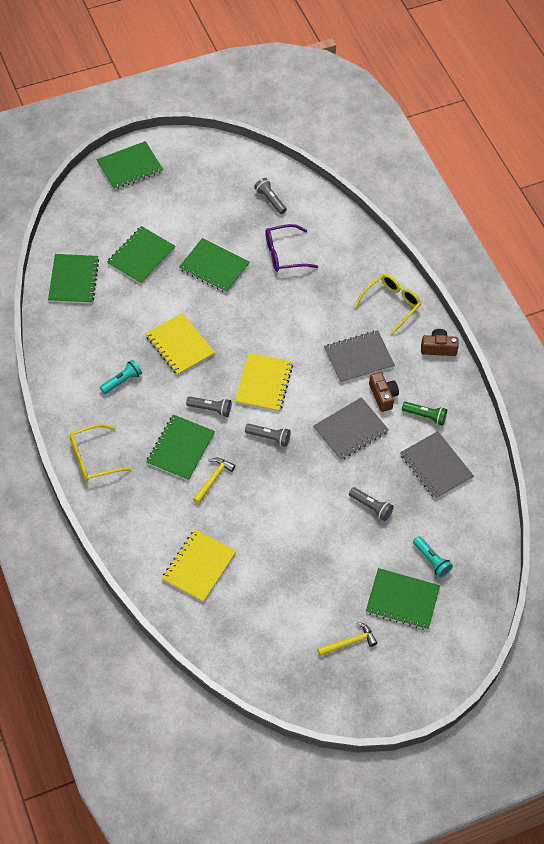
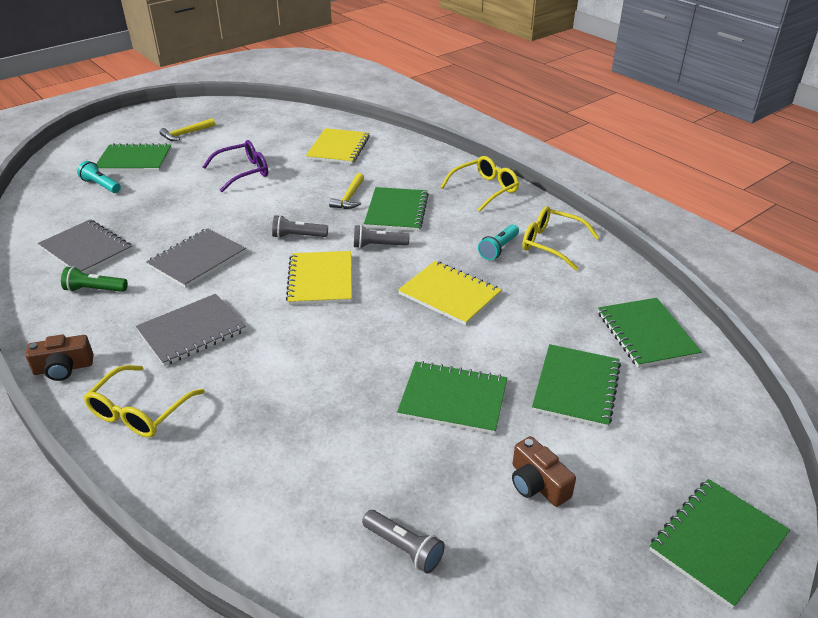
camera: 165 degrees right, 20 degrees down
purple glasses [266,224,318,272] -> purple glasses moved to [203,140,268,192]
grey flashlight [349,487,394,521] -> none
brown camera [369,372,399,412] -> brown camera moved to [512,436,576,507]
none -> yellow glasses [522,206,599,271]

